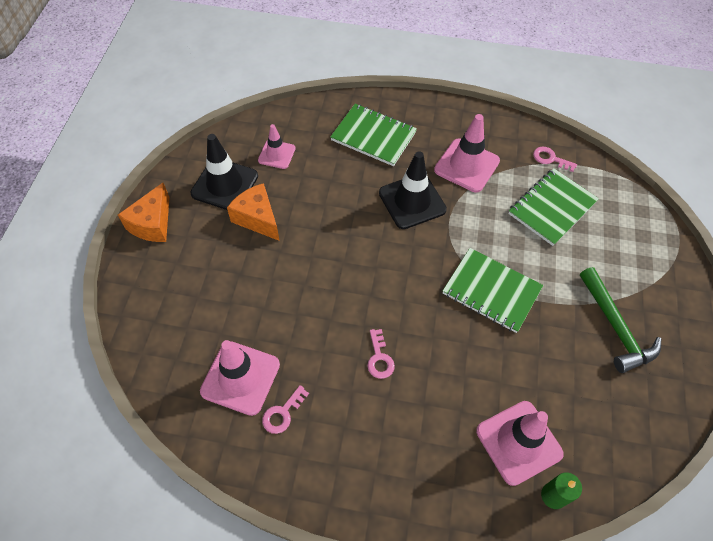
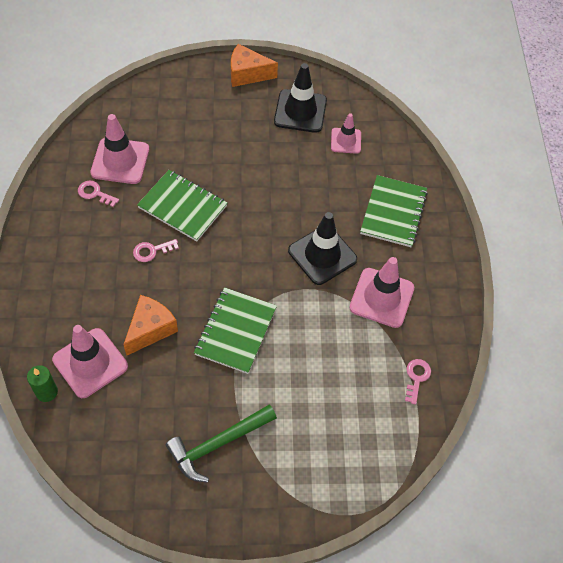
camera: 75 degrees right, 0 degrees up
orange cheese [227,183,280,241] -> orange cheese moved to [123,295,178,356]
green notebook [508,168,599,246] -> green notebook moved to [137,170,227,242]

